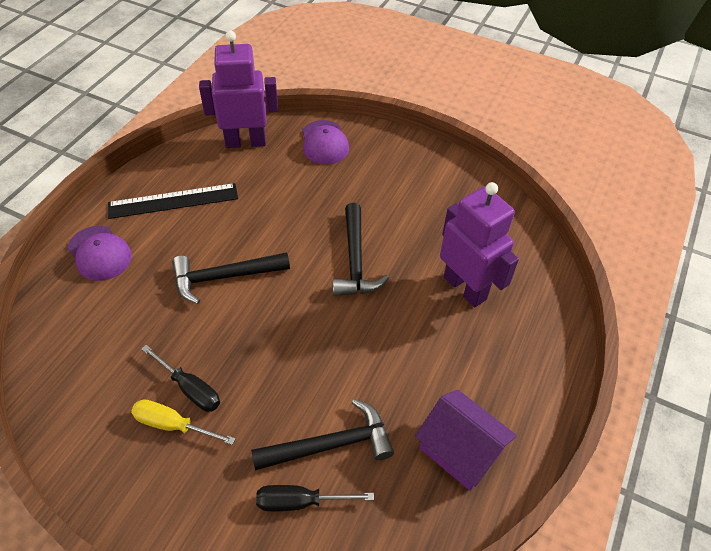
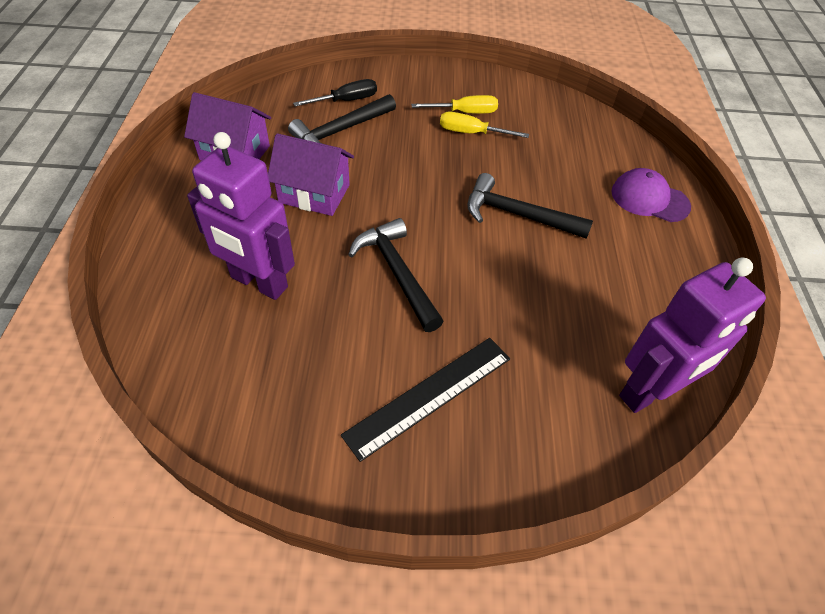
camera: 155 degrees right, 0 degrees up
black ruler [108,183,238,219] -> black ruler moved to [341,338,510,462]
black screwdriver [141,345,220,412] -> yellow screwdriver [440,112,529,138]
black hammer [172,252,290,304] -> black hammer turned 120 degrees counterclockwise [467,173,593,239]
purple cap [302,120,349,164] -> none
none -> purple house [268,133,354,216]

